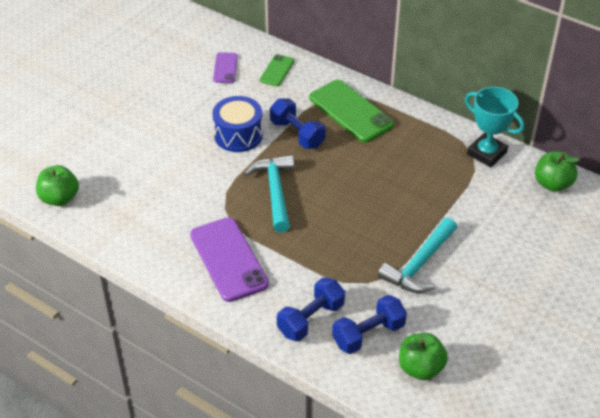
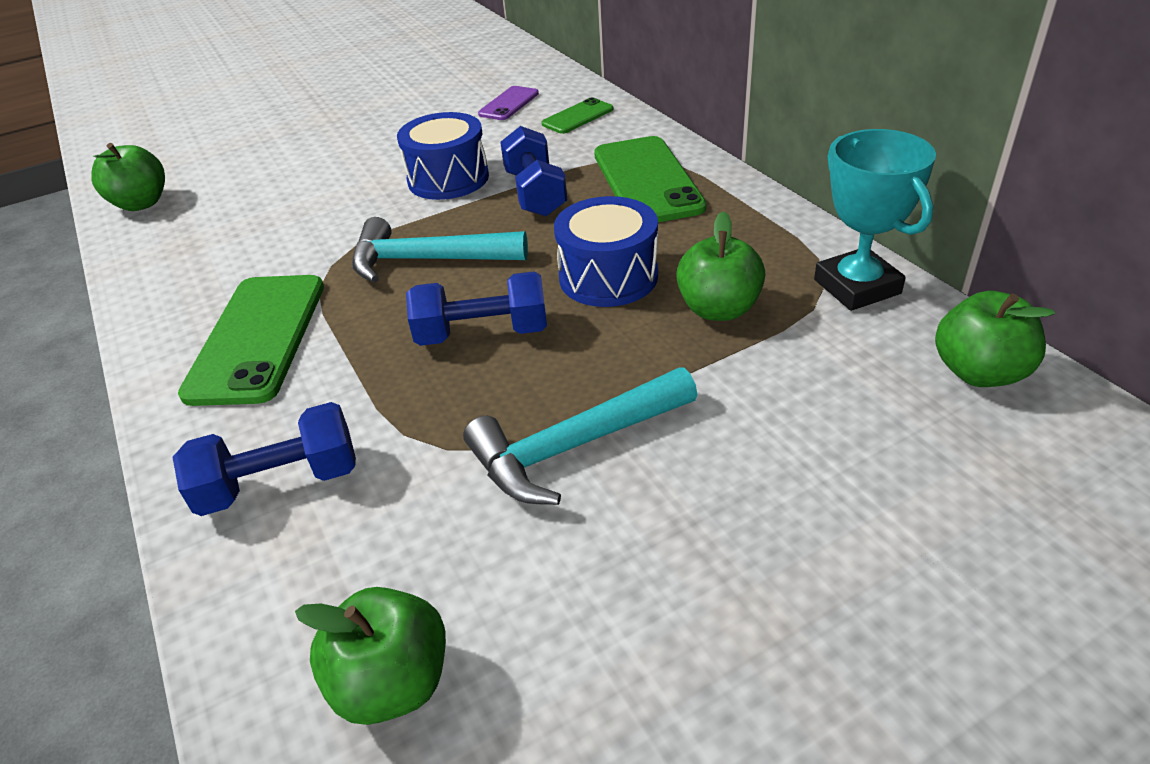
camera: 30 degrees right, 5 degrees down
purple phone [190,217,269,302] -> green phone [178,275,324,406]
turquoise hammer [244,155,294,233] -> turquoise hammer turned 105 degrees counterclockwise [352,217,528,283]
blue dumbbell [332,295,407,354] -> blue dumbbell moved to [406,272,547,346]
none -> blue drum [554,196,658,307]
none -> green apple [676,211,765,321]

